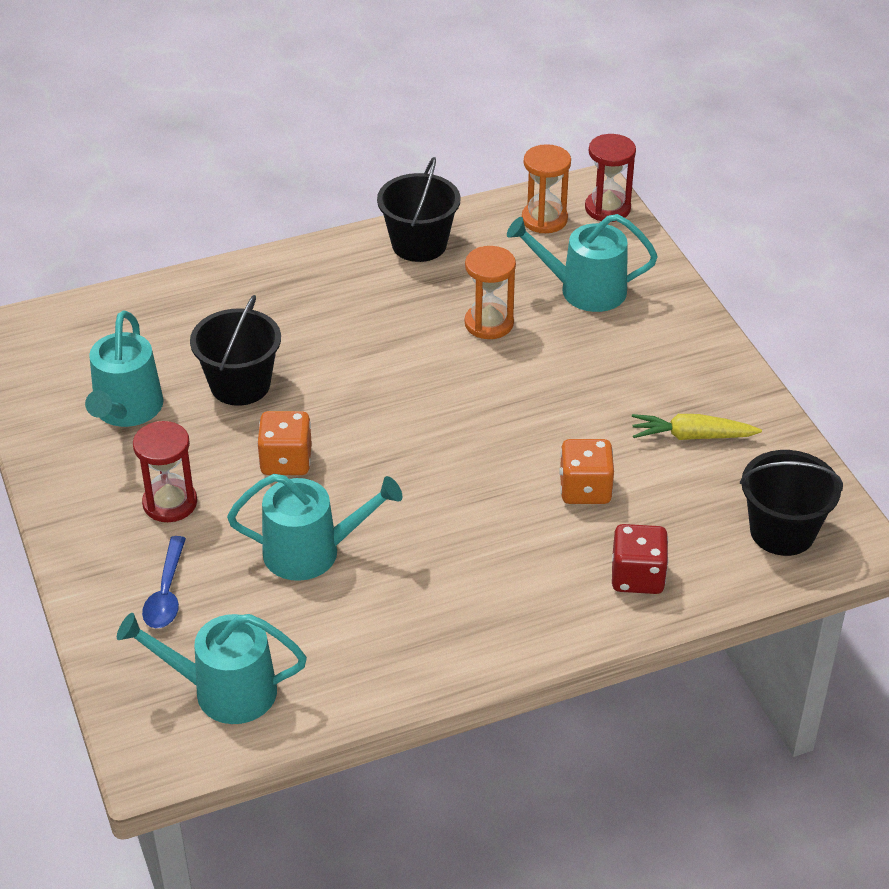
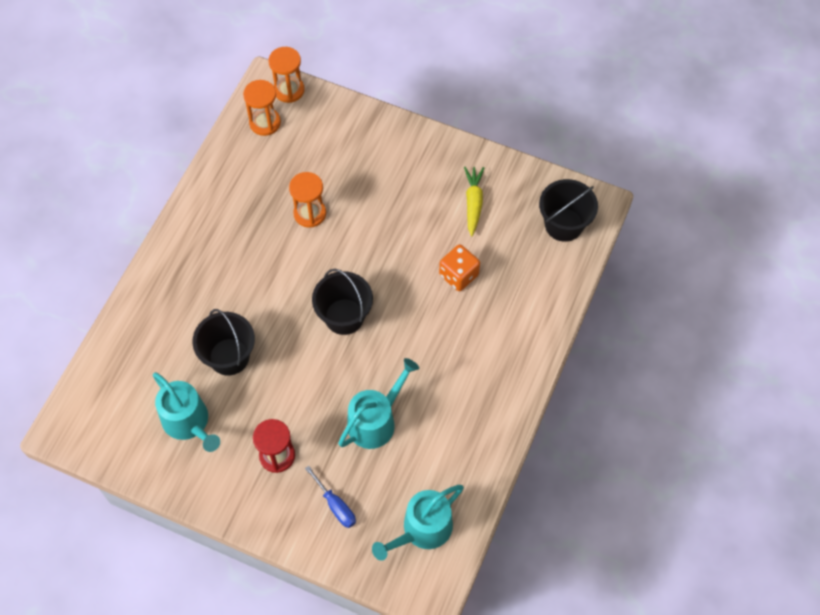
camera: 45 degrees left, 20 degrees up
blue spoon [142,536,186,628] -> blue screwdriver [305,466,356,528]
orange dice [257,411,312,475] -> none
black bucket [377,157,461,262] -> black bucket moved to [312,269,373,335]
turquoise watering can [507,214,658,312] -> none
red hourglass [585,134,636,222] -> orange hourglass [269,47,305,103]
red dice [612,524,668,594] -> none
yellow carrot [632,414,762,440] -> yellow carrot turned 135 degrees clockwise [464,167,484,236]

